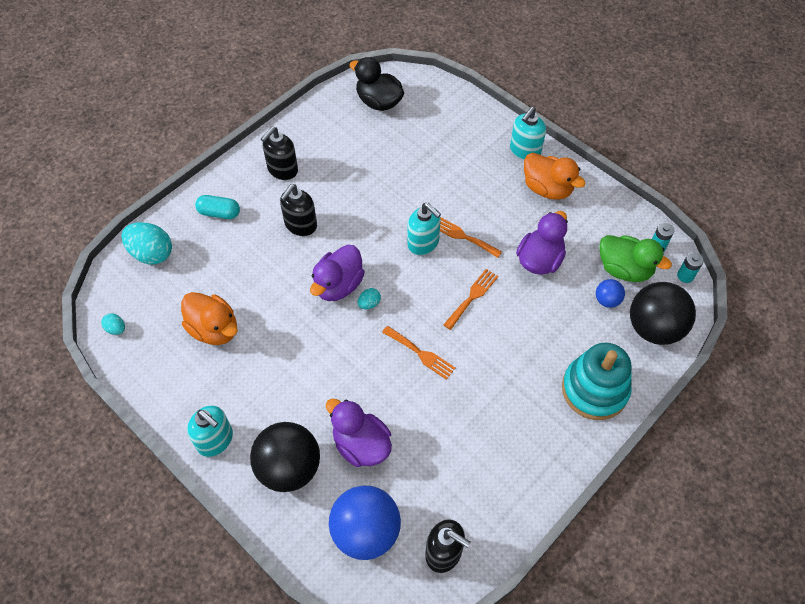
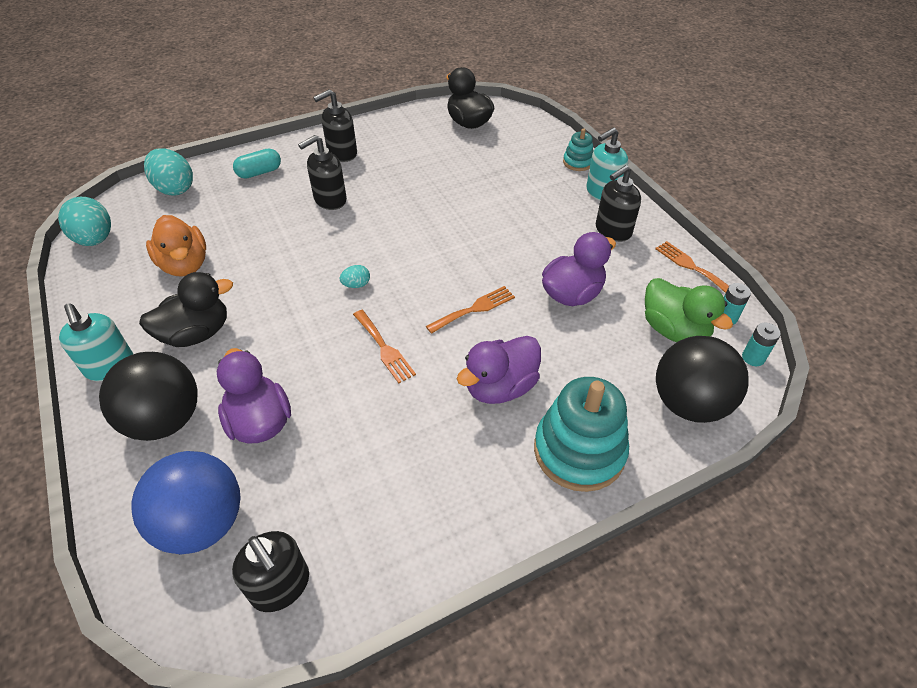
camera: 20 degrees right, 10 degrees down
turquoise egg [101,313,125,335] -> turquoise egg [58,197,111,246], size x2.09
turquoise capsule [195,195,240,219] -> turquoise capsule turned 60 degrees counterclockwise [233,149,281,179]
purple duck [310,245,365,301] -> purple duck moved to [457,336,541,404]
turquoise soap dispenser [407,203,441,255] -> none
orange fork [440,217,502,258] -> orange fork moved to [655,241,729,293]
orange duck [524,153,586,200] -> black soap dispenser [596,165,641,242]
blue ball [596,279,625,308] -> none
none -> black duck [139,272,233,347]
none -> turquoise stacking toy [563,128,594,171]

